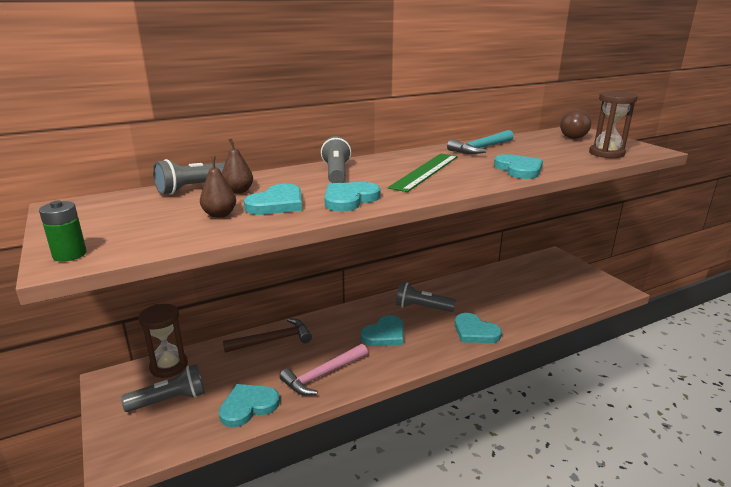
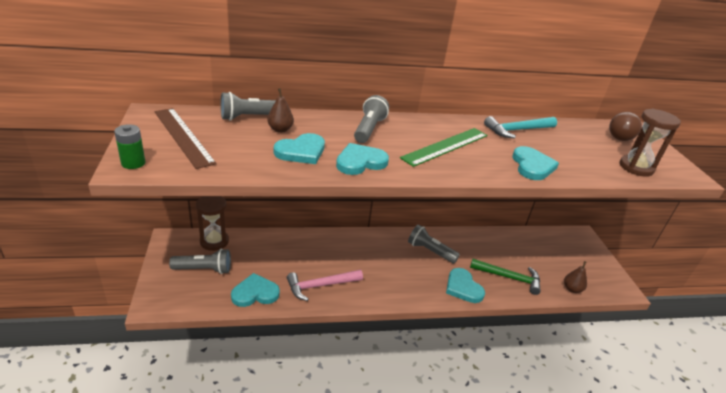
camera: 15 degrees right, 10 degrees up
brown pear [200,156,236,218] -> brown pear moved to [564,261,587,293]
brown hammer [223,318,312,353] -> none
turquoise heart [361,315,403,346] -> none
none -> brown ruler [154,108,217,169]
none -> green hammer [470,259,541,295]

